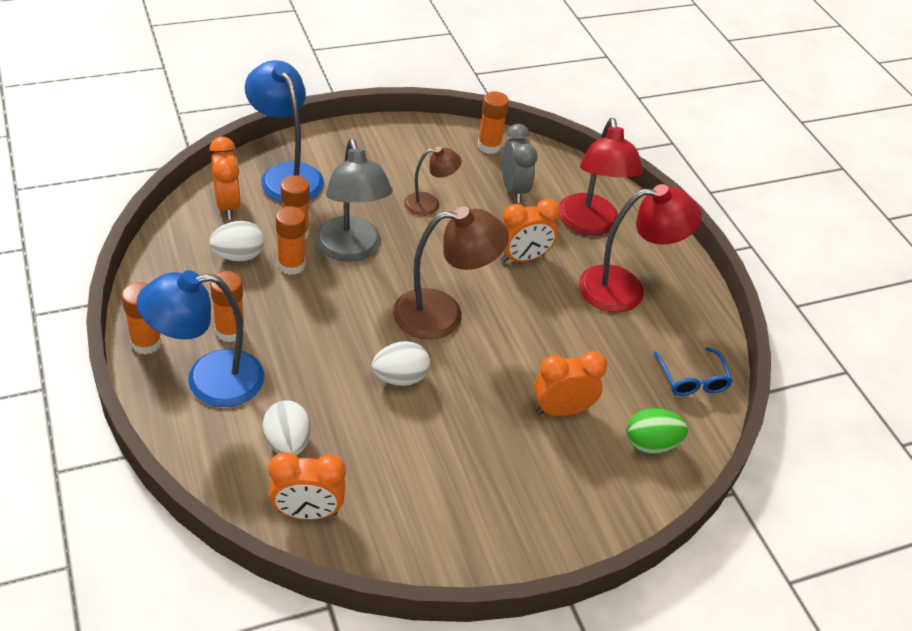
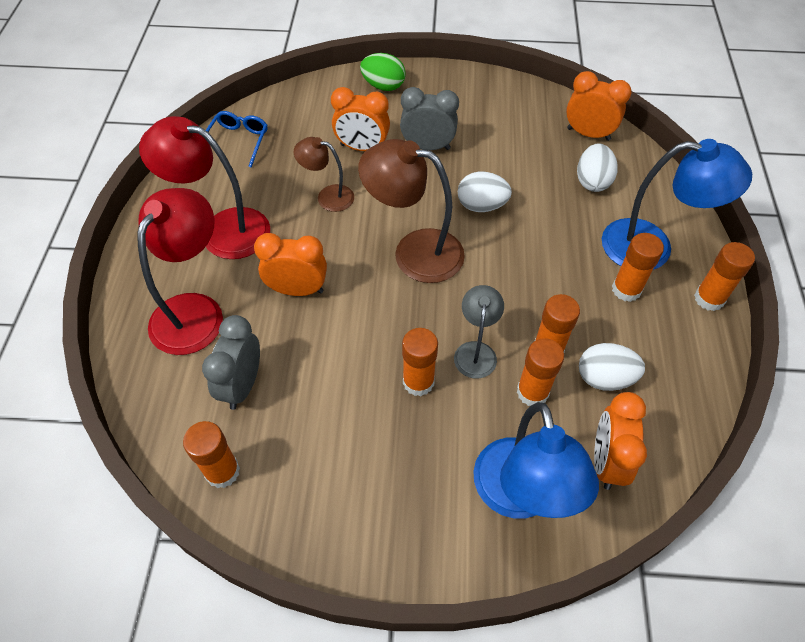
camera: 150 degrees left, 10 degrees up
grey lamp [315,139,393,262] -> grey lamp [454,285,504,378], size x0.56
brown lamp [404,146,461,216] -> brown lamp moved to [294,137,354,212]
green egg [627,408,688,454] -> green egg moved to [360,53,406,91]
none -> grey clock [400,87,459,150]
none -> orange glue stick [402,328,438,396]

